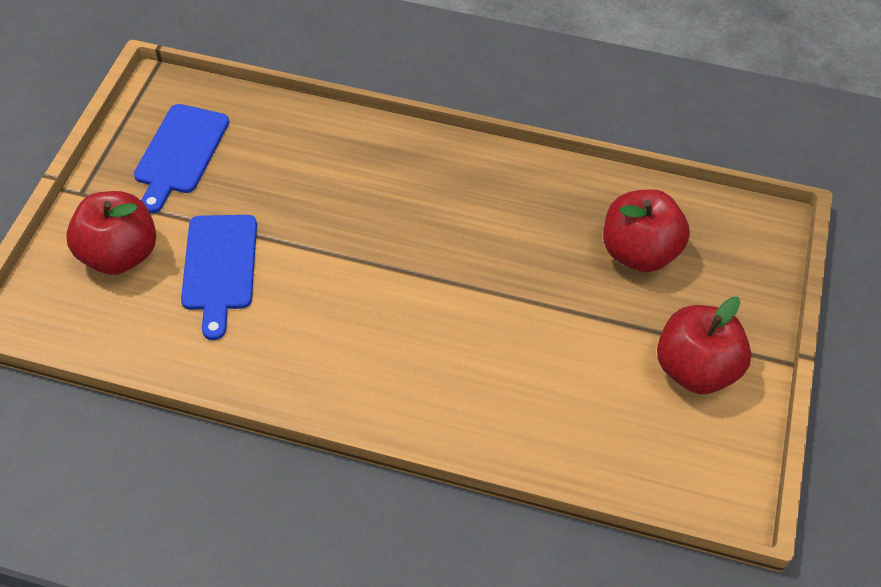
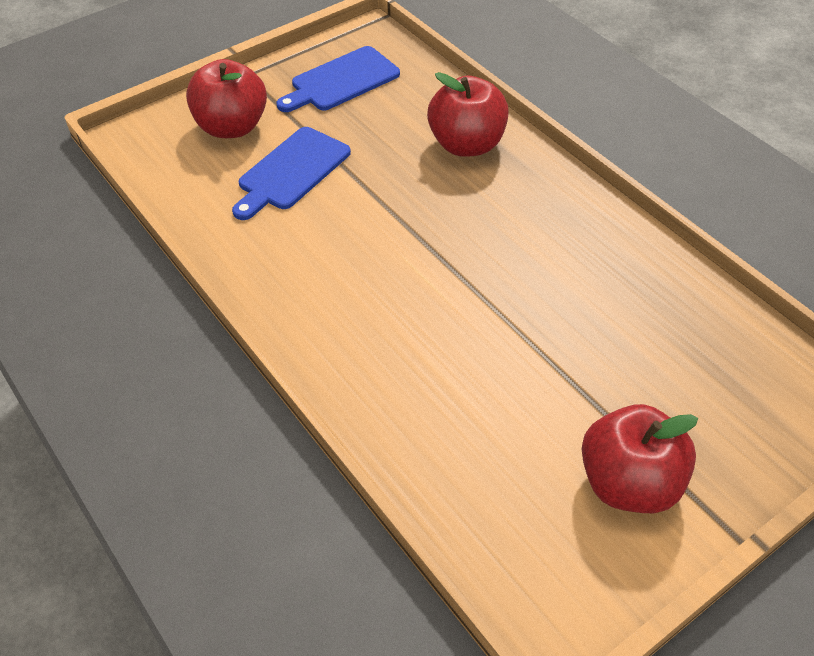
camera: 40 degrees right, 5 degrees down
red apple [603,189,690,272] -> red apple moved to [427,72,509,157]

